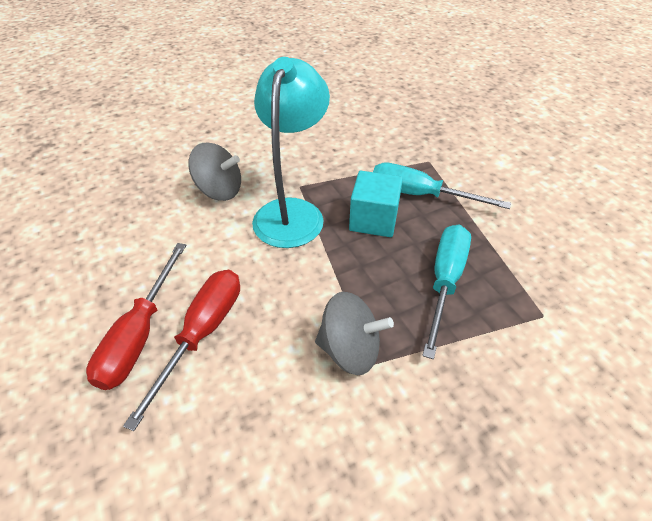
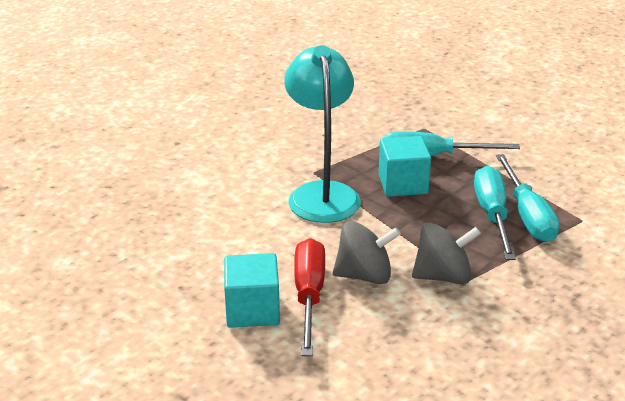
camera: 20 degrees left, 15 degrees down
red screwdriver [86,243,186,390] -> turquoise cube [224,253,280,328]
grey spinning top [188,142,241,201] -> grey spinning top moved to [333,221,401,284]
none -> turquoise screwdriver [496,154,560,242]

